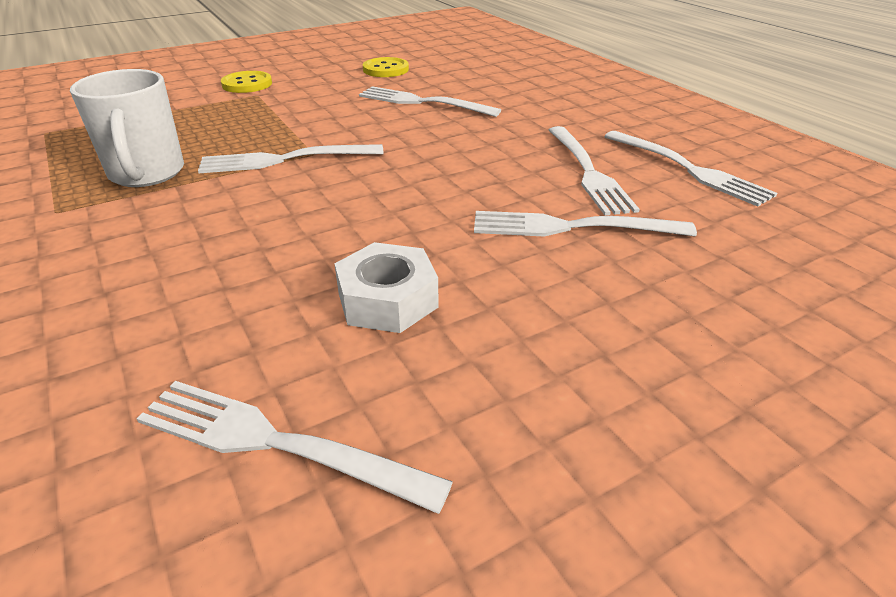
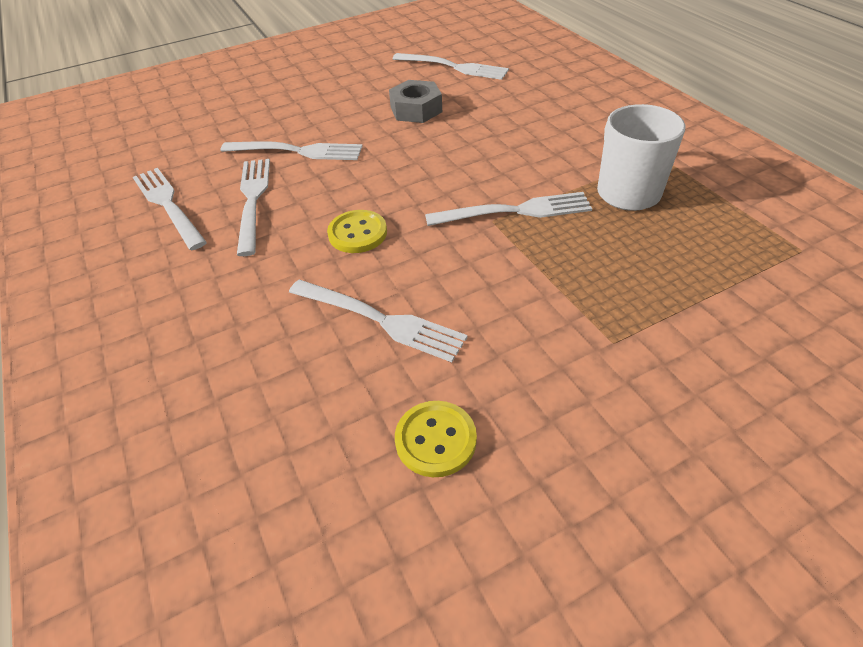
camera: 175 degrees left, 10 degrees up
yellow button [221,71,272,93] -> yellow button moved to [327,210,387,253]
white nut [334,242,439,333] -> grey nut [389,80,442,123]

